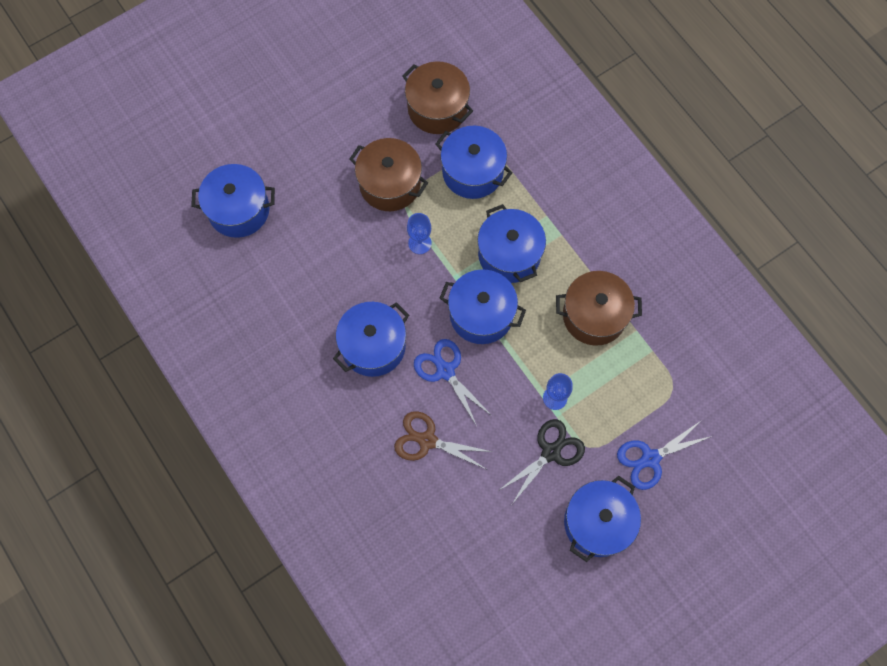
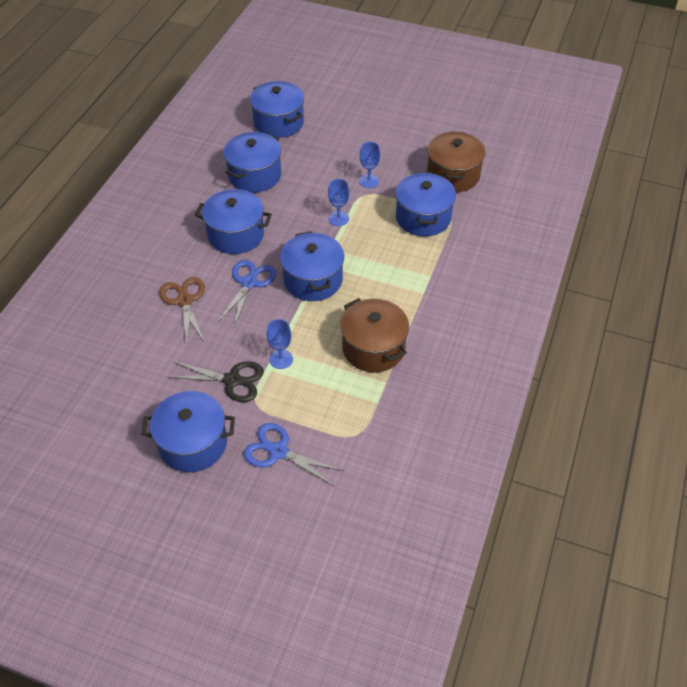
camera: 55 degrees right, 20 degrees down
brown pot [349,138,428,211] -> blue goblet [359,142,380,188]
blue pot [477,204,546,283] -> blue pot moved to [223,132,281,193]

